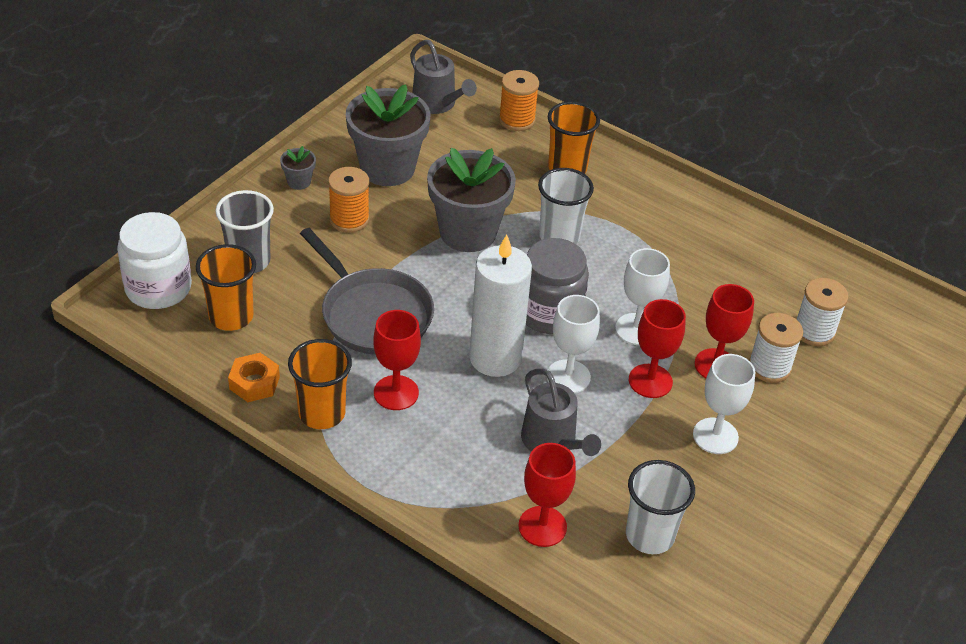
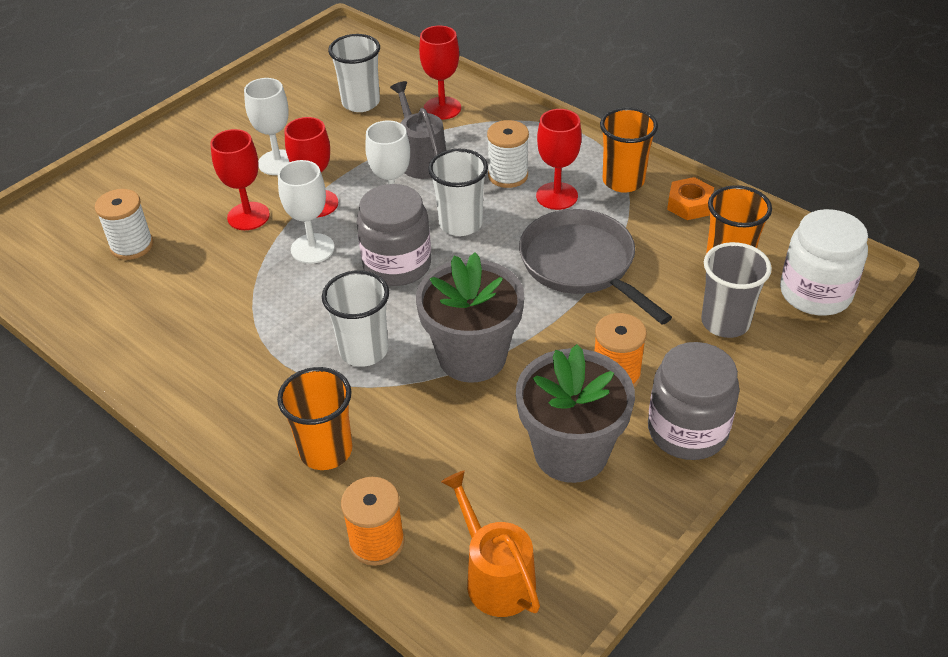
camera: 170 degrees left, 0 degrees up
grey flower pot [280,146,316,190] -> grey jar [648,342,740,460]
grey watering can [410,40,477,114] -> orange watering can [441,471,540,617]
white candle [469,234,532,377] -> white cup [428,149,488,236]
white spool [749,313,803,383] -> white spool moved to [487,120,529,188]

